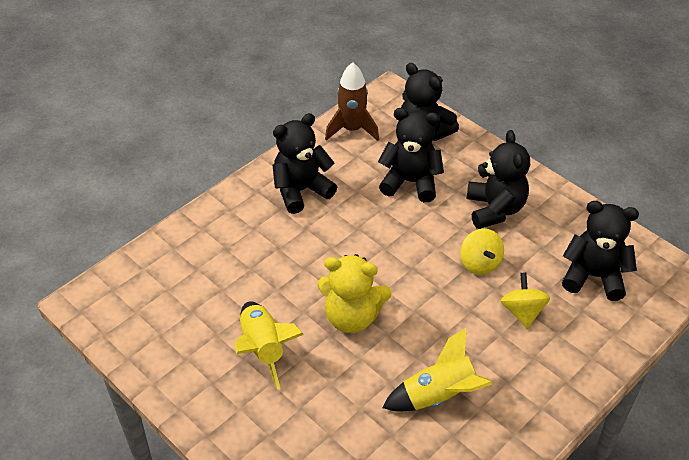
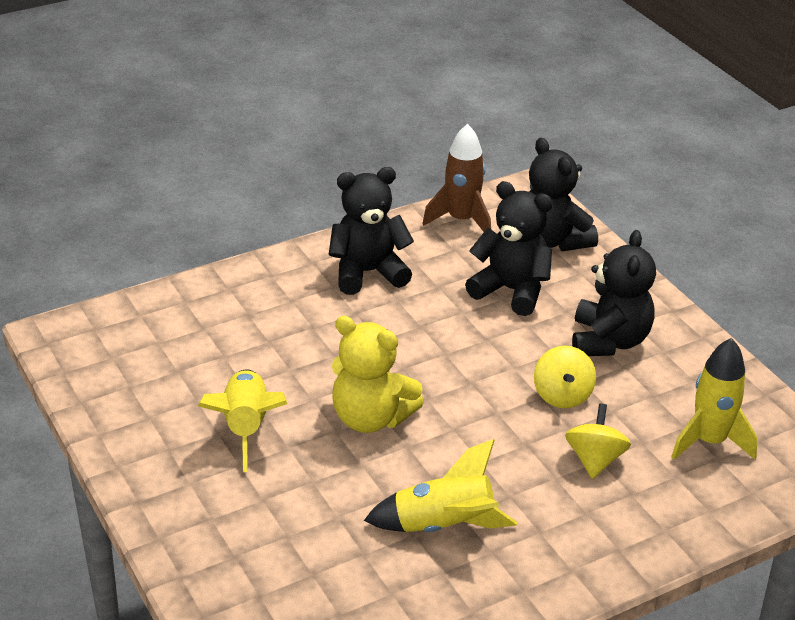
camera: 15 degrees right, 10 degrees down
black teddy bear [562,201,639,301] -> yellow rocket [671,338,758,460]

